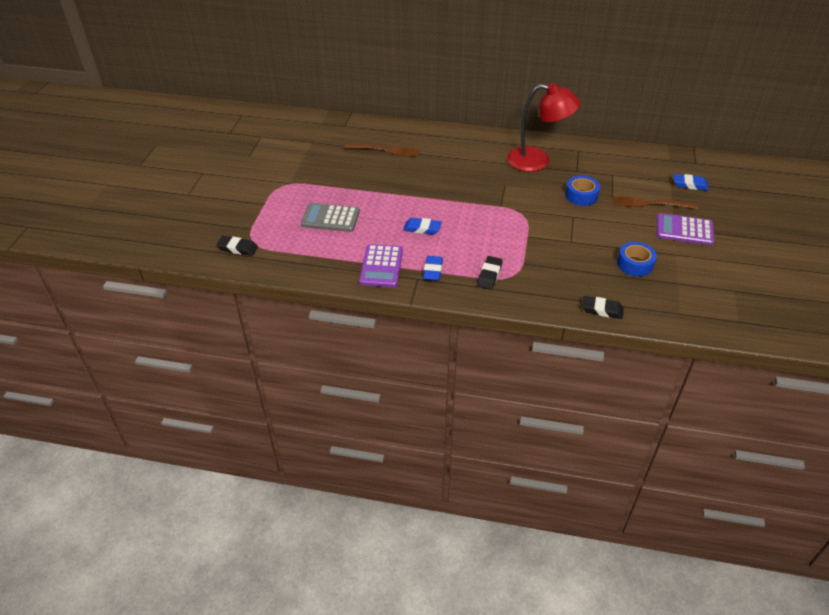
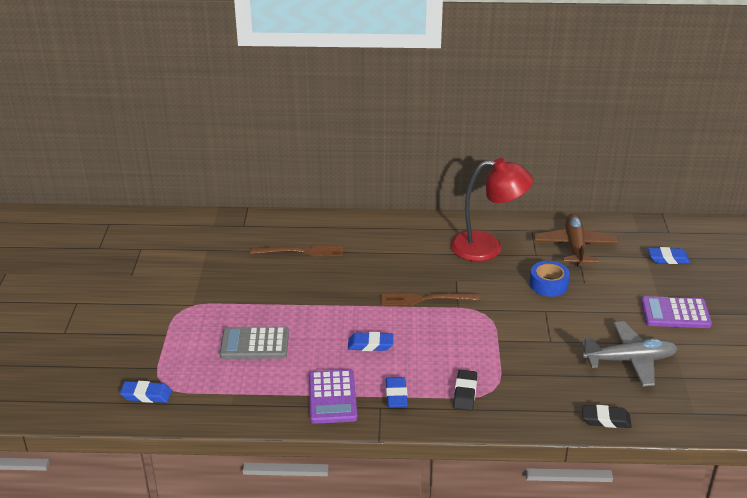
camera: 10 degrees left, 10 degrees down
black eraser [217,236,258,256] -> blue eraser [120,381,172,403]
brown fork [614,196,698,209] -> brown fork moved to [381,293,480,305]
blue tape [617,242,657,277] -> grey plane [581,321,678,387]
none -> brown plane [534,214,619,267]

